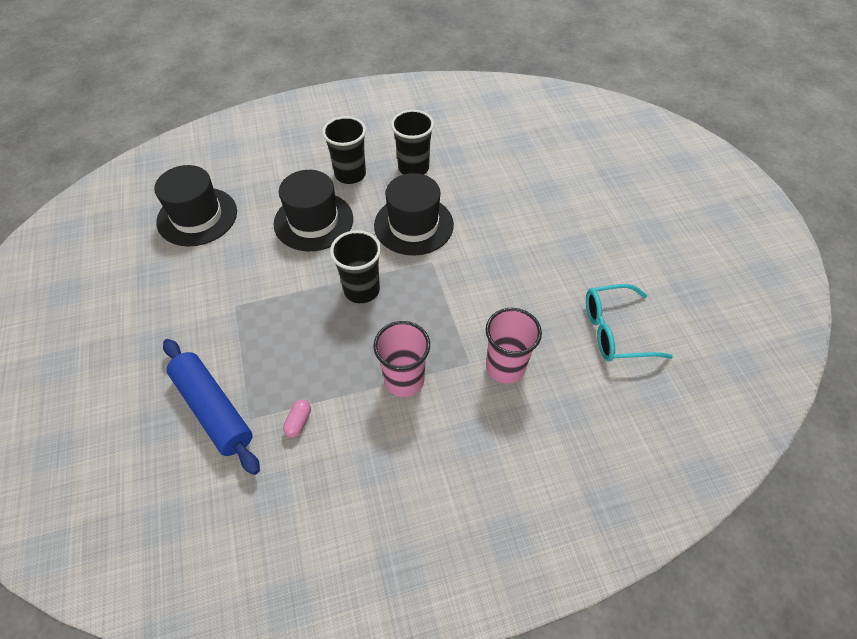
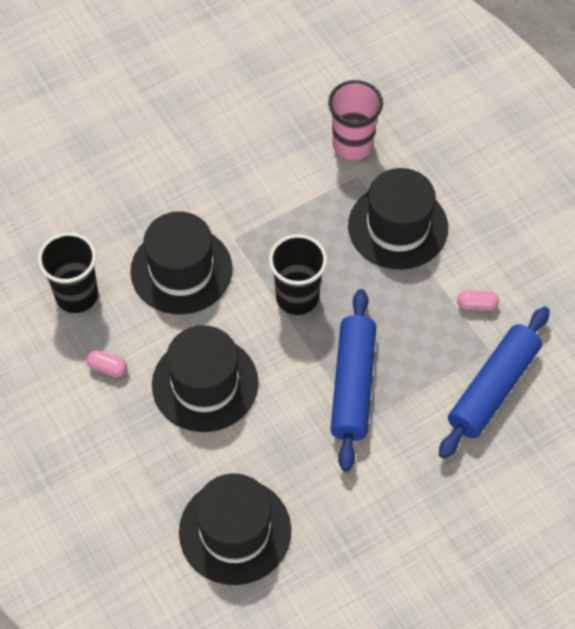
camera: 105 degrees left, 5 degrees up
black cup [322,116,366,184] -> pink capsule [86,350,127,377]
pink cup [373,321,430,397] -> black hat [348,168,448,270]
turquoise glasses [586,284,673,361] -> none
none -> blue rolling pin [330,289,376,472]

